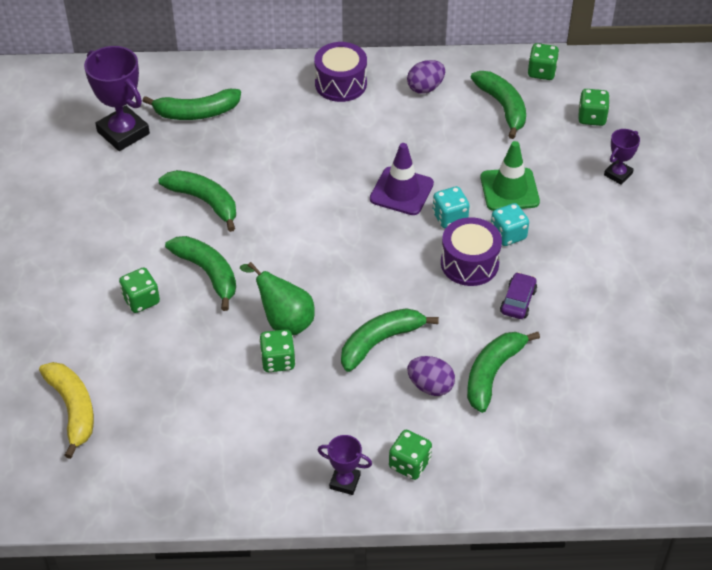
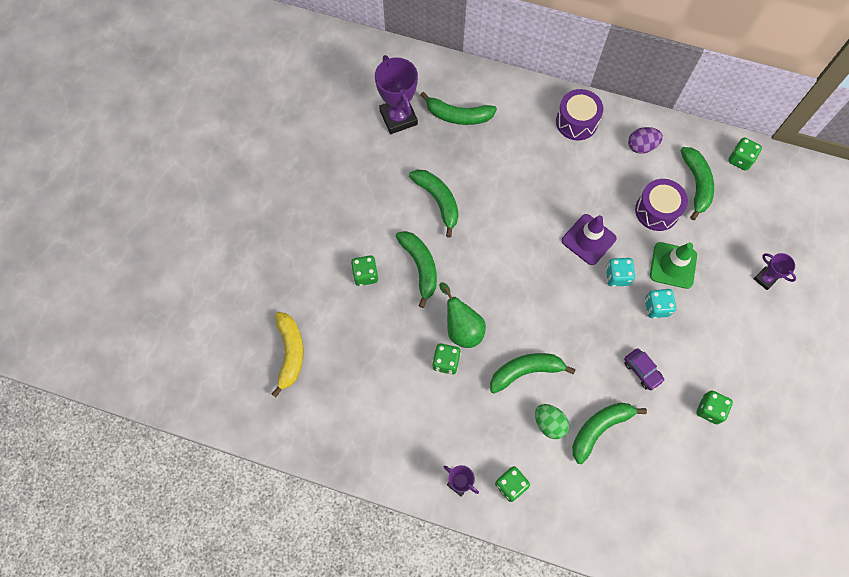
camera: 20 degrees right, 20 degrees up
purple egg [407,356,455,396] -> green egg [535,404,569,439]
purple drum [441,217,502,286] -> purple drum moved to [635,179,688,231]
purple car [500,272,537,319] -> purple car turned 105 degrees clockwise [624,348,665,390]
green dice [578,89,610,126] -> green dice moved to [696,391,733,425]
purple trophy [604,129,640,185] -> purple trophy turned 75 degrees clockwise [754,253,796,290]

